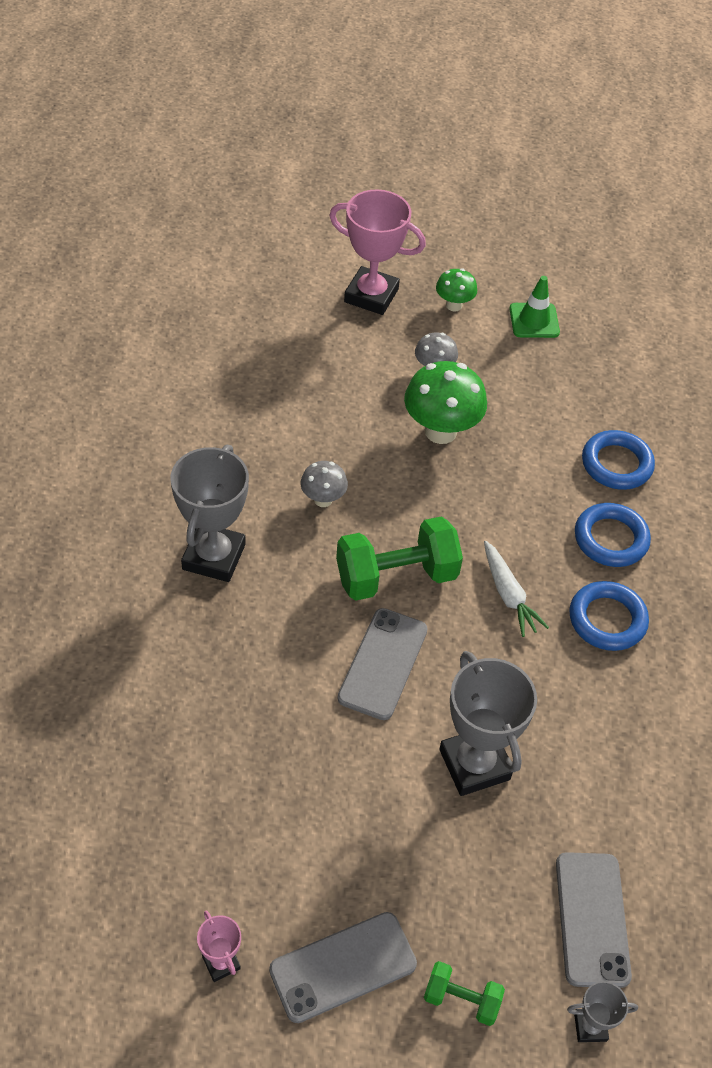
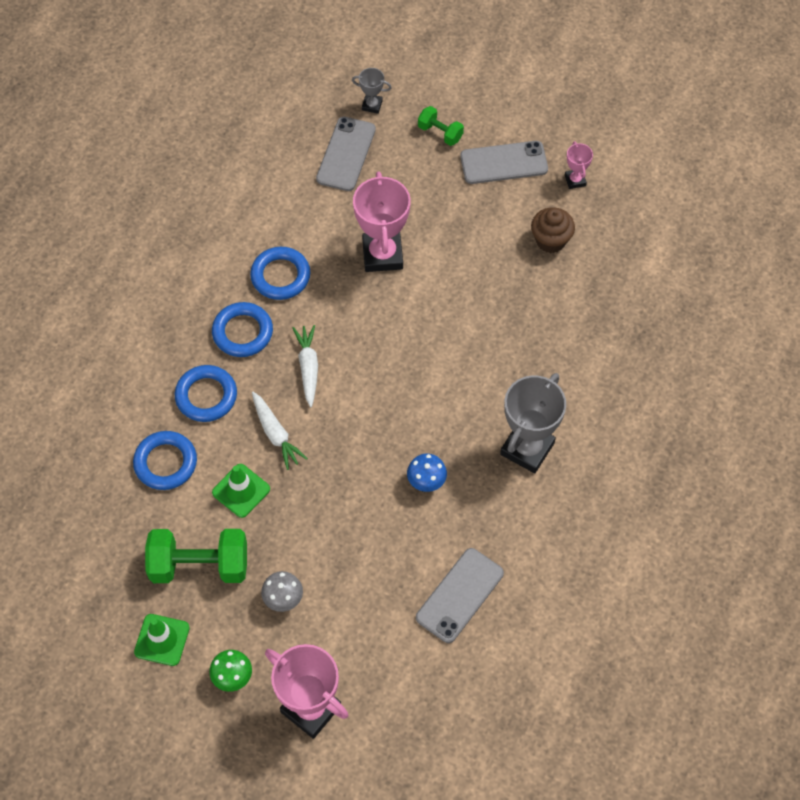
camera: 160 degrees left, 10 degrees up
grey mushroom [301,461,348,507] -> blue mushroom [407,454,447,492]
green dumbbell [336,516,463,601] -> green dumbbell moved to [145,529,247,583]
grey phone [337,608,428,720] -> grey phone moved to [416,548,504,643]
green mushroom [404,361,487,444] -> none
grey trophy [439,651,537,796] -> pink trophy [353,172,411,272]
none -> green traffic cone [212,464,270,518]
none -> blue ring [250,247,310,300]
none -> white carrot [252,392,308,470]
none -> brown cupcake [531,207,575,253]

